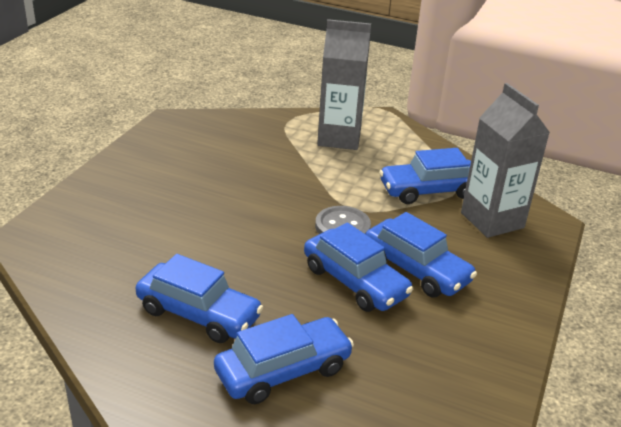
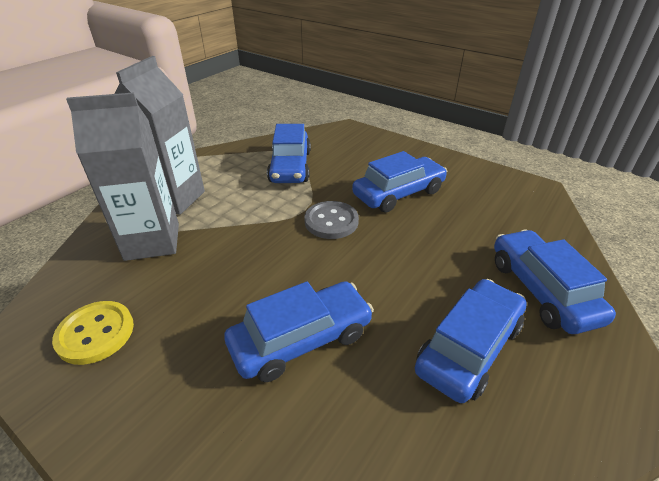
camera: 75 degrees left, 5 degrees up
blue car [304,222,413,312] -> blue car moved to [224,281,374,382]
grey carton [461,83,550,238] -> grey carton moved to [66,92,179,261]
none -> yellow button [52,301,134,365]

